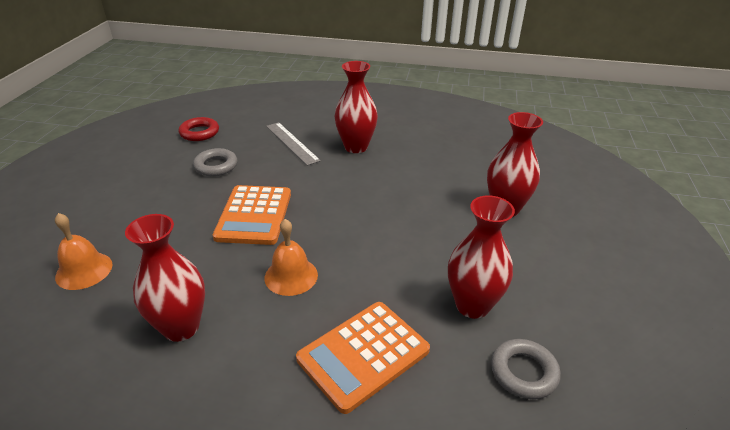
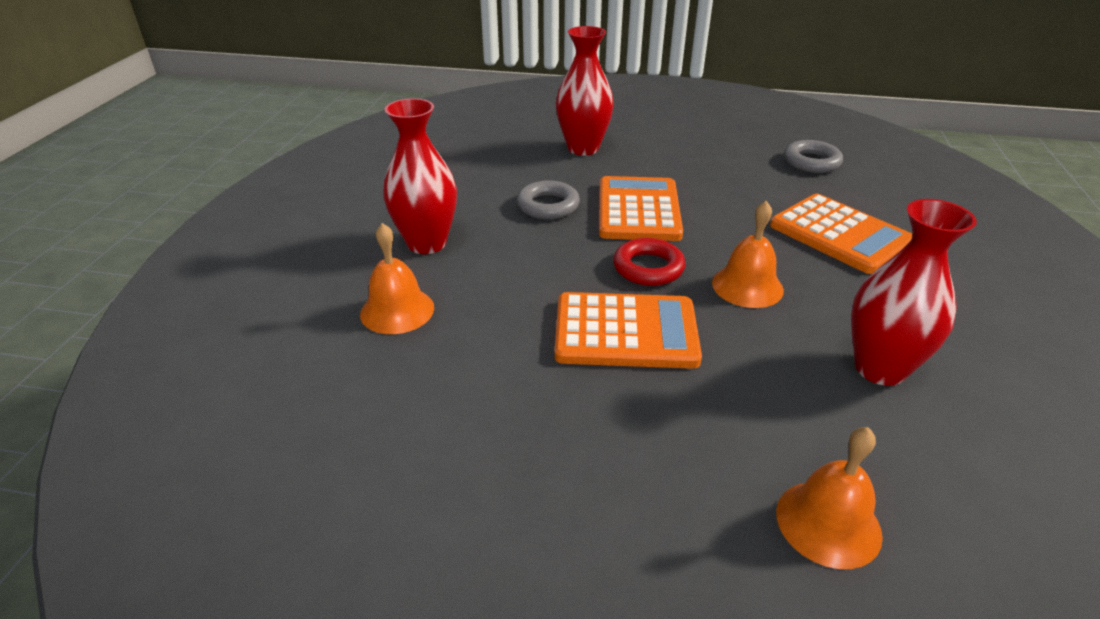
camera: 90 degrees left, 0 degrees up
red ring [179,117,219,141] -> red ring moved to [613,238,686,286]
grey ring [193,148,237,176] -> grey ring moved to [517,180,580,220]
grey ruler [266,122,321,166] -> orange bell [360,223,434,334]
red vase [448,195,515,319] -> none
none -> orange calculator [599,176,683,241]

